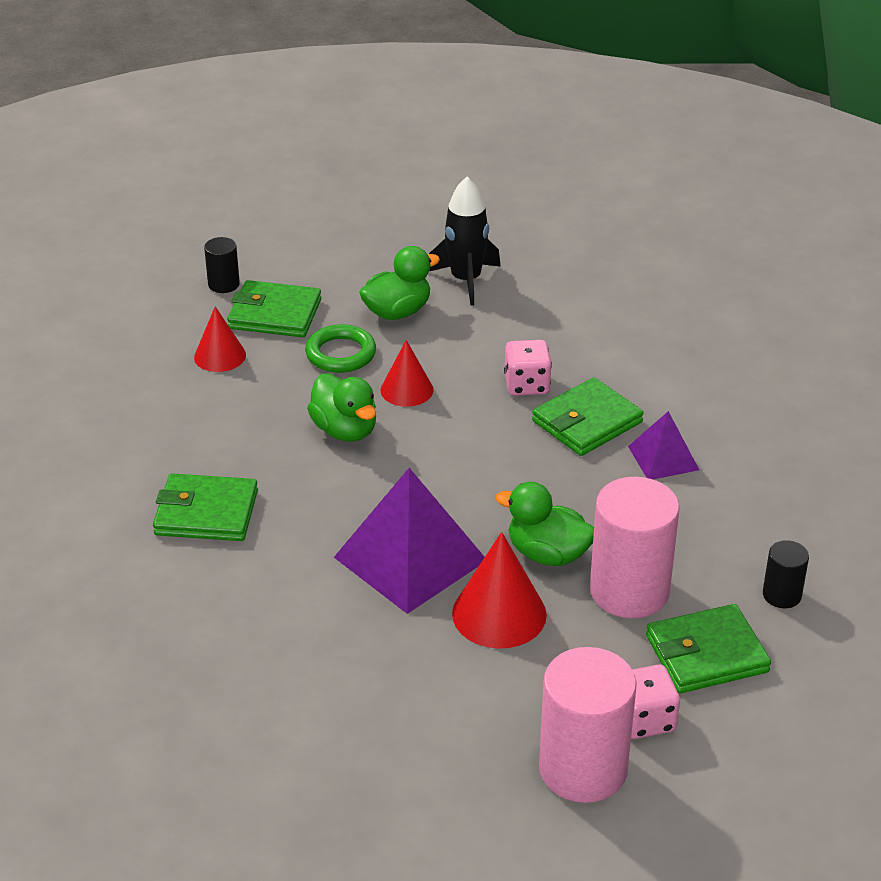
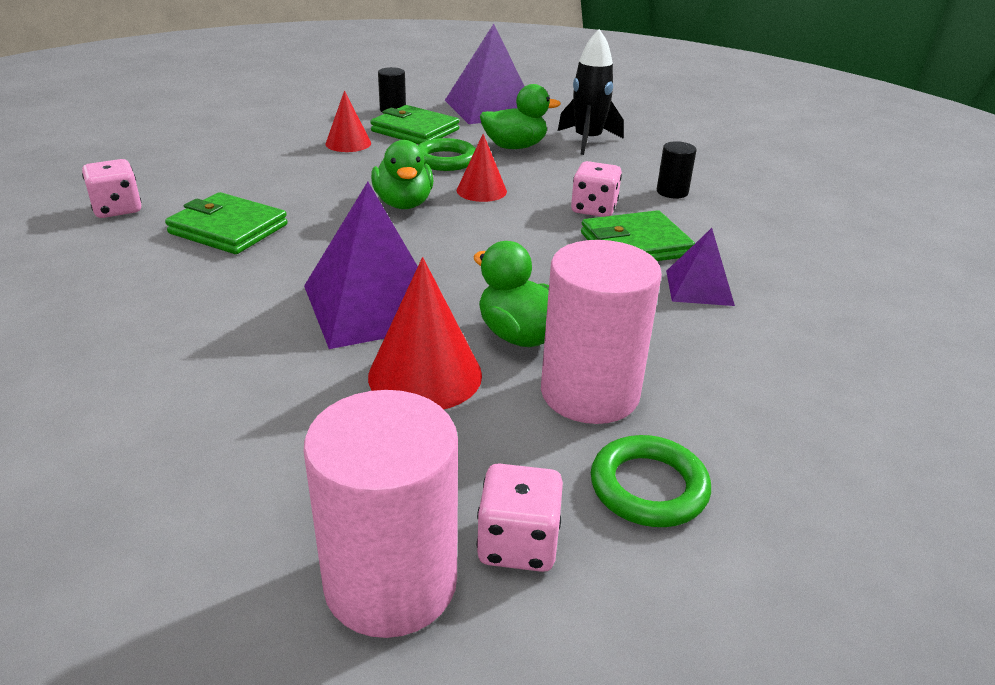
camera: 20 degrees right, 5 degrees down
green wallet [646,604,771,693] -> green ring [591,435,711,527]
black cylinder [763,540,809,608] -> black cylinder moved to [657,141,697,199]
none -> pink dice [82,159,141,218]
none -> purple pyramid [445,23,524,124]

